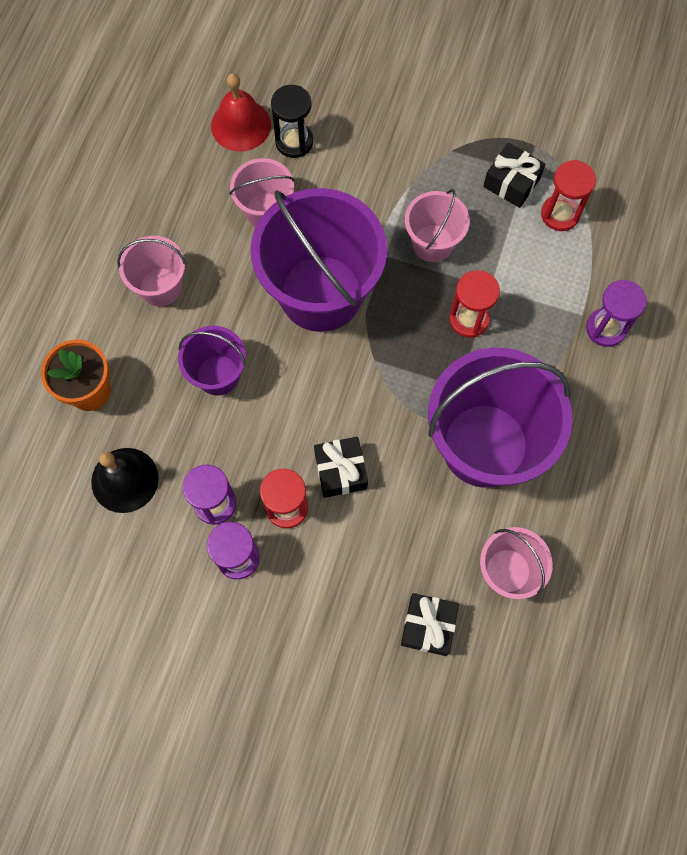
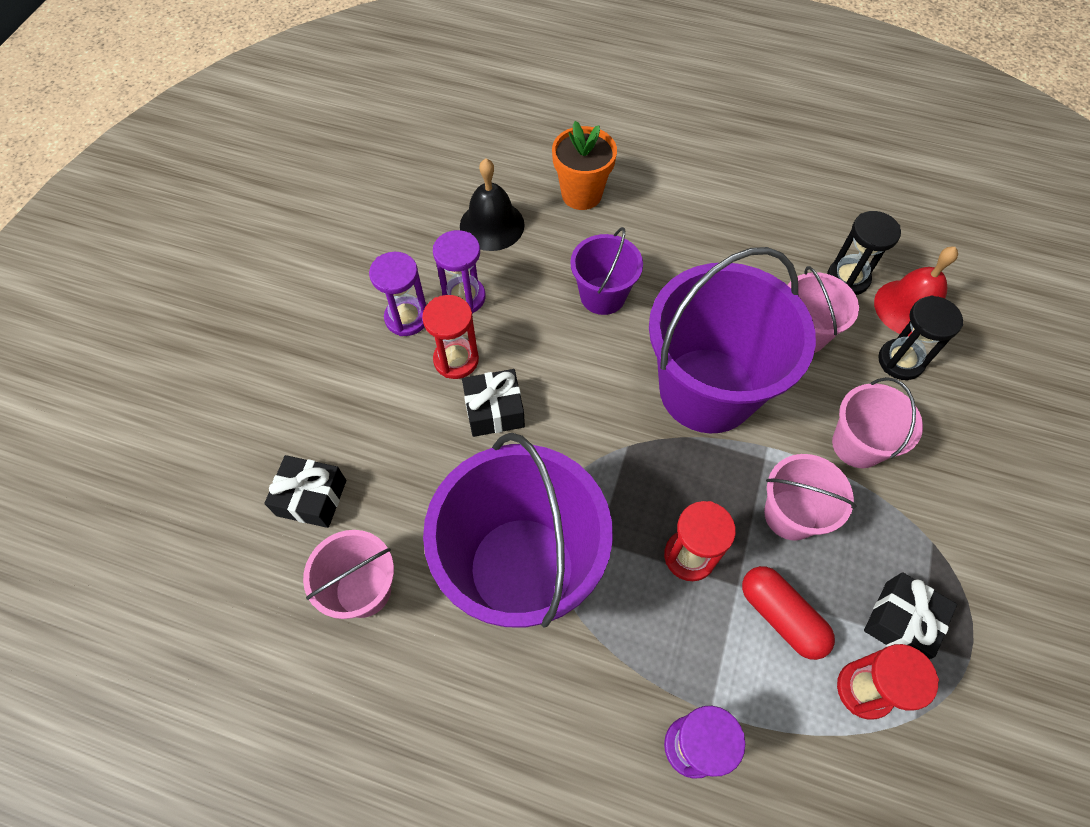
camera: 90 degrees right, 10 degrees down
pink bucket [117,236,186,307] -> pink bucket moved to [832,377,923,468]
none -> red capsule [742,566,835,660]
none -> black hourglass [827,211,901,295]

